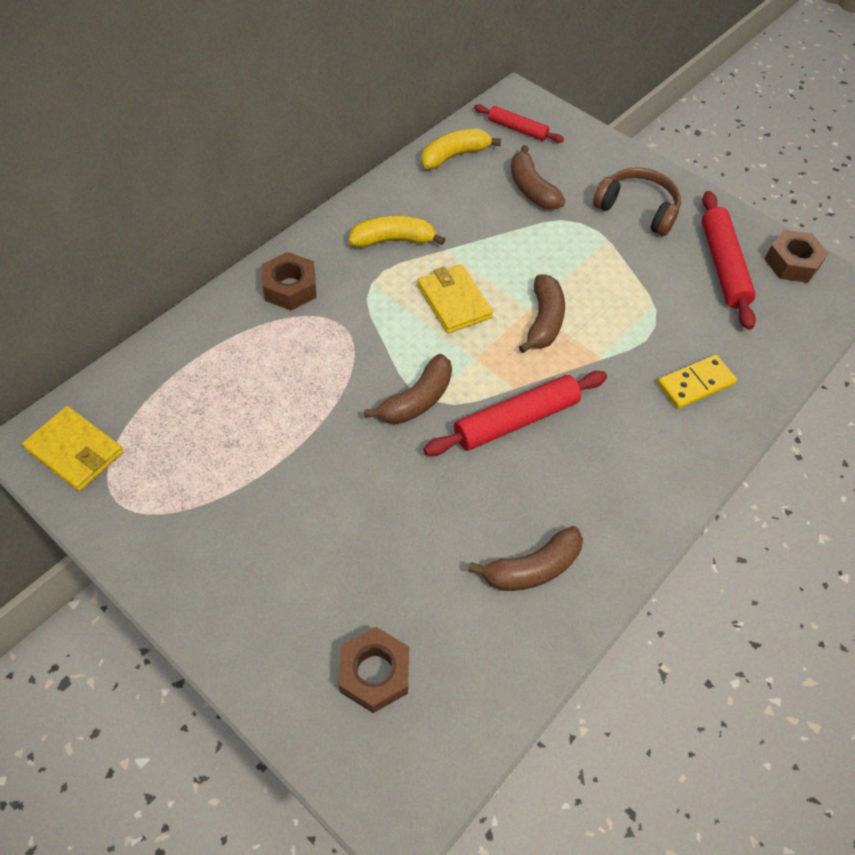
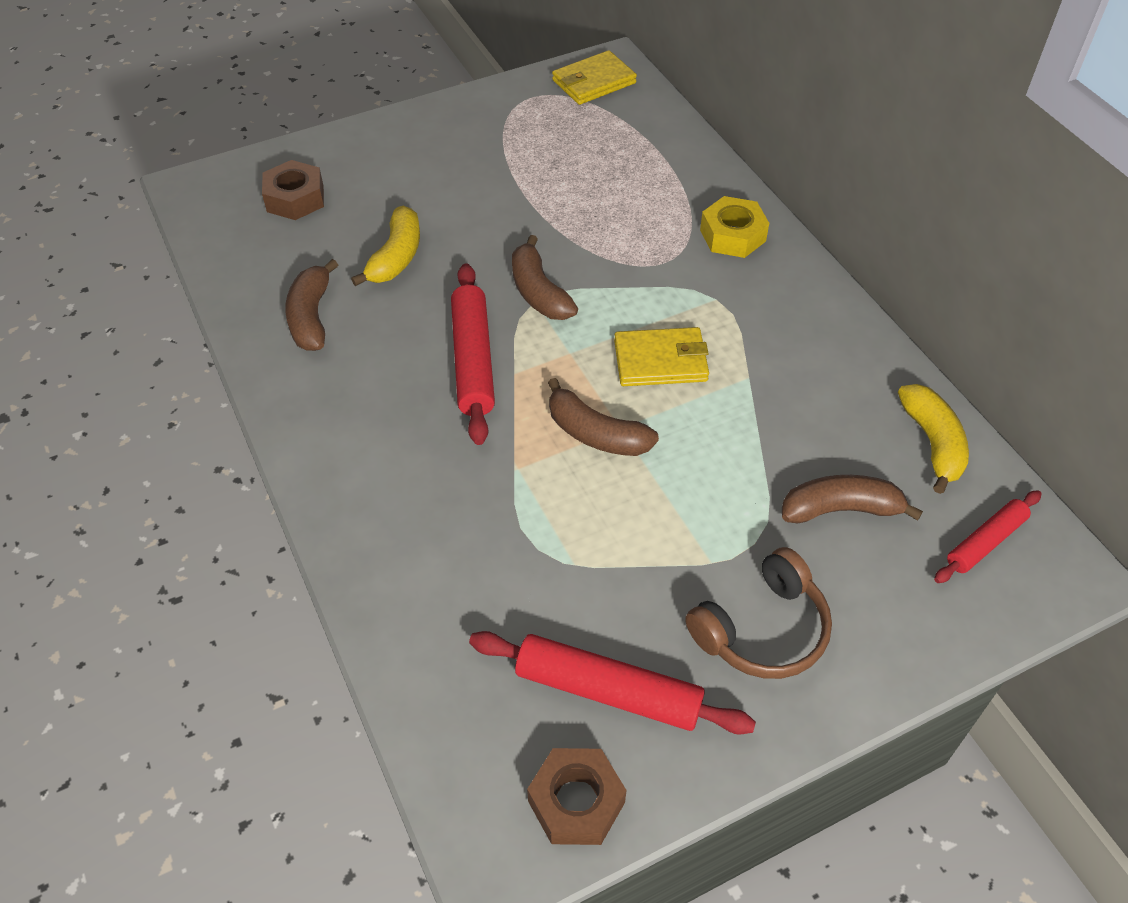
camera: 115 degrees right, 5 degrees down
brown nut [262,252,317,311] -> yellow nut [700,196,769,258]
yellow banana [349,215,445,248] -> yellow banana moved to [351,206,420,286]
yellow domino [657,355,737,409] -> none

